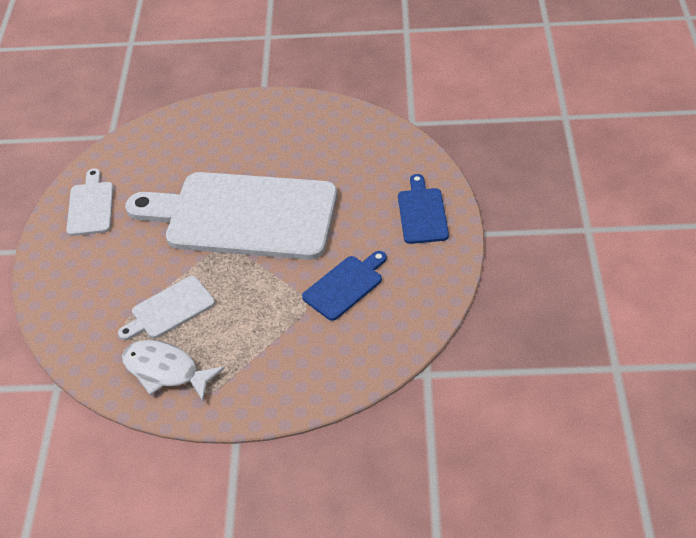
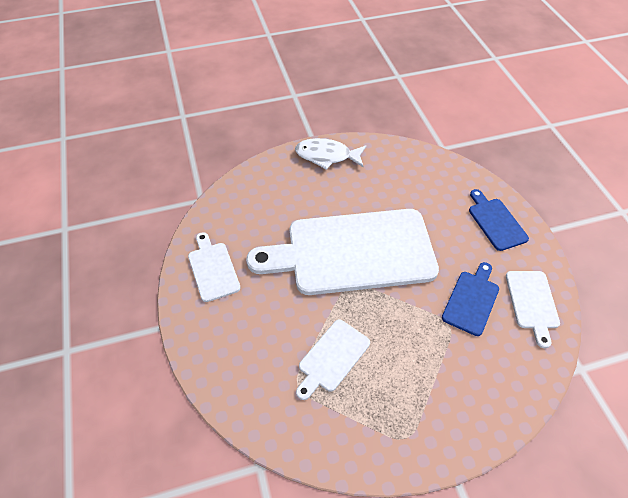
camera: 20 degrees left, 5 degrees up
white fish [122,340,225,401] -> white fish moved to [295,138,366,170]
none -> white cutting board [506,271,560,348]

